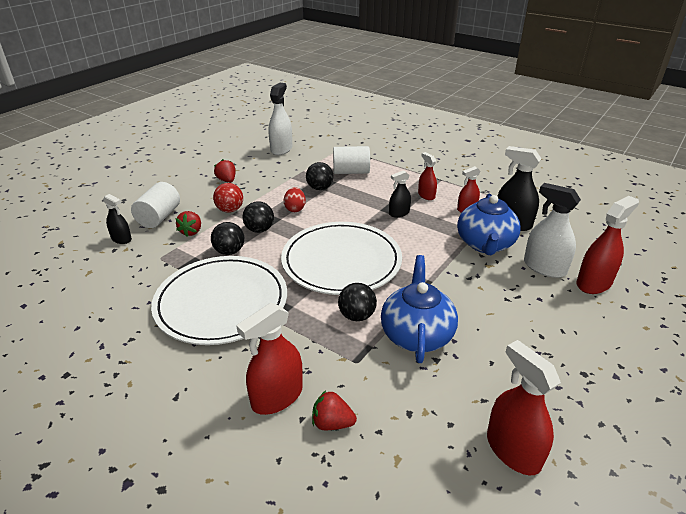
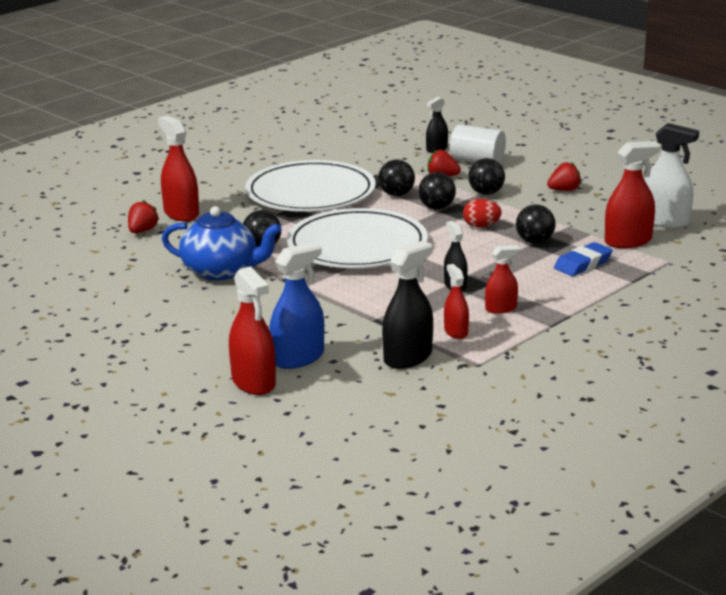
camera: 100 degrees right, 10 degrees down
red ball [213,183,243,213] -> black ball [468,158,505,195]
white cylinder [333,146,370,174] -> blue eraser [554,242,613,276]
blue teapot [457,194,521,255] -> none
red spray bottle [487,340,561,475] -> red spray bottle moved to [605,141,660,248]
white spray bottle [524,183,581,278] -> blue spray bottle [269,242,324,369]

